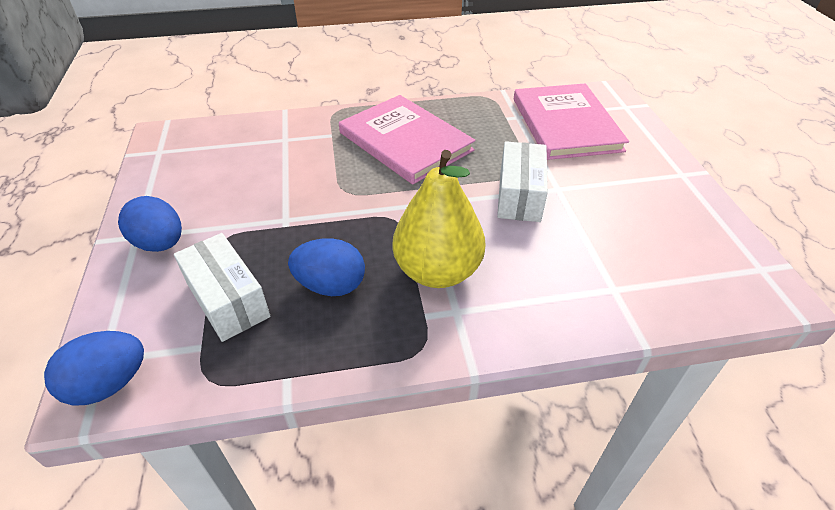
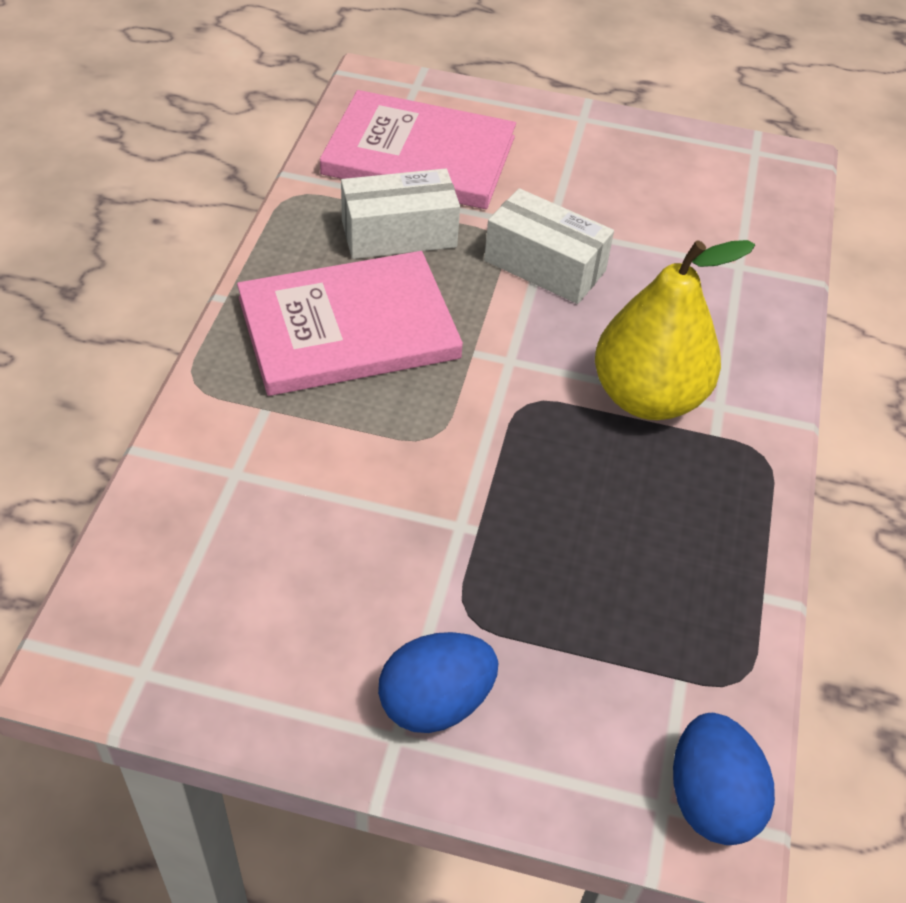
camera: 70 degrees left, 5 degrees up
white box [174,233,270,342] -> white box moved to [341,168,460,259]
blue egg [288,238,365,296] -> none

